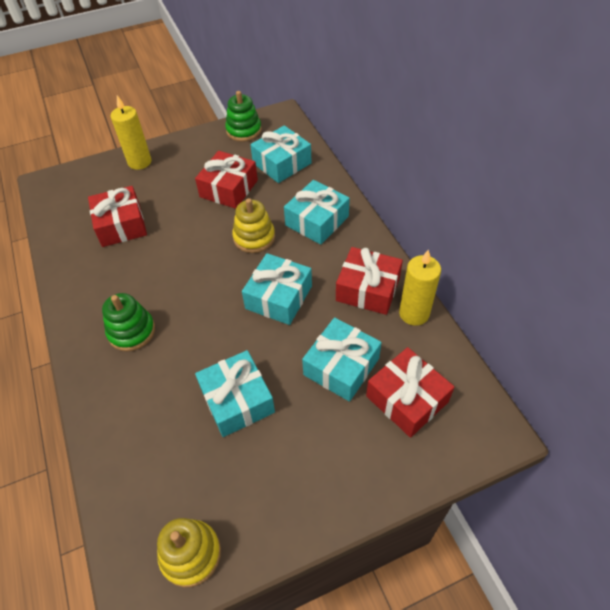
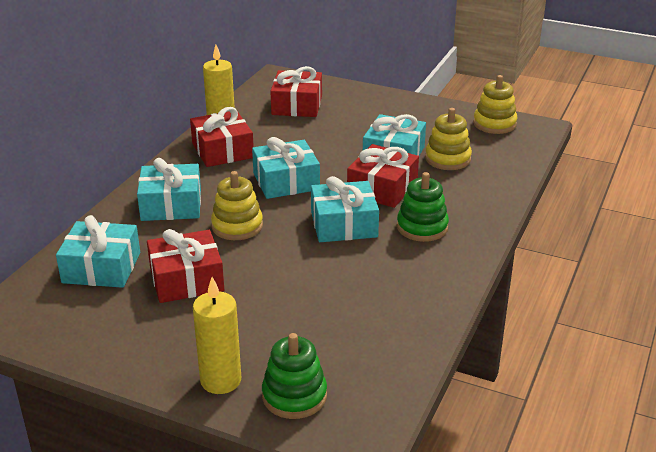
camera: 135 degrees left, 20 degrees down
red gift [88,186,147,247] -> red gift moved to [347,144,419,208]
green stacking toy [225,91,261,142] -> green stacking toy moved to [262,333,327,419]
turquoise gift [302,317,382,402] -> turquoise gift moved to [311,176,379,242]
none -> yellow stacking toy [425,108,472,170]

